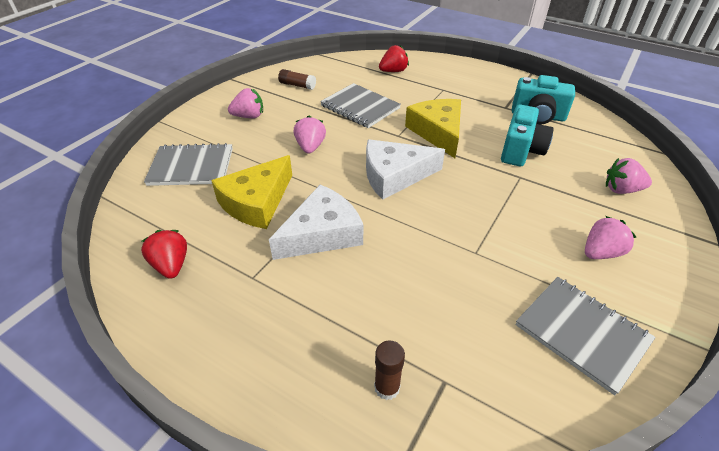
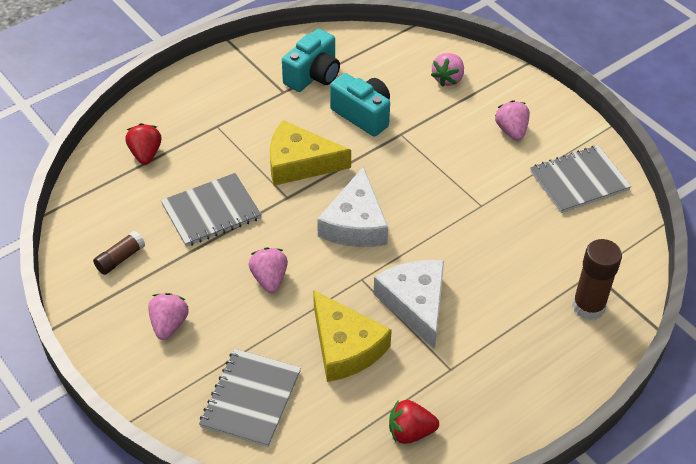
camera: 70 degrees left, 5 degrees up
pink strawberry [293,115,326,154] -> pink strawberry turned 60 degrees clockwise [249,247,288,293]
brown glue stick [374,340,405,400] -> brown glue stick [572,239,622,320], size x1.68

